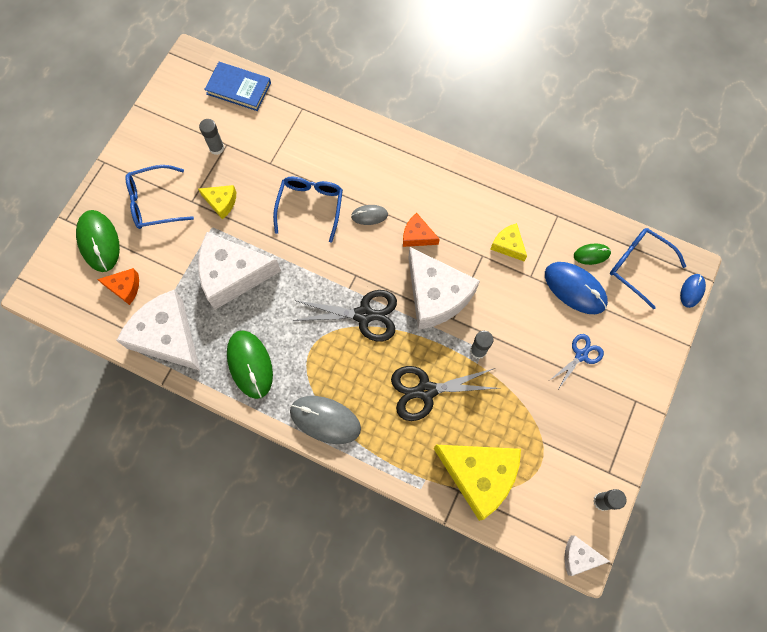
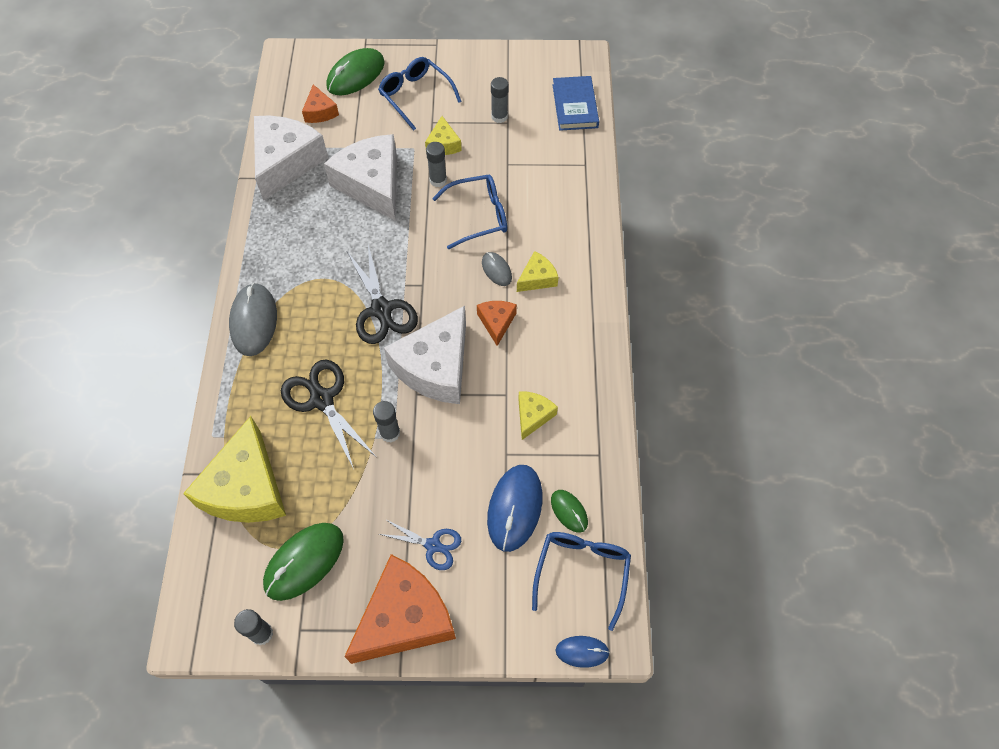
camera: 65 degrees right, 10 degrees down
green mouse [227,330,273,399] -> green mouse moved to [263,523,344,601]
white cheese [564,536,610,576] -> none
none -> orange cheese [344,554,456,664]
none -> grey glue stick [426,142,447,187]
none -> yellow cheese [517,251,559,292]

